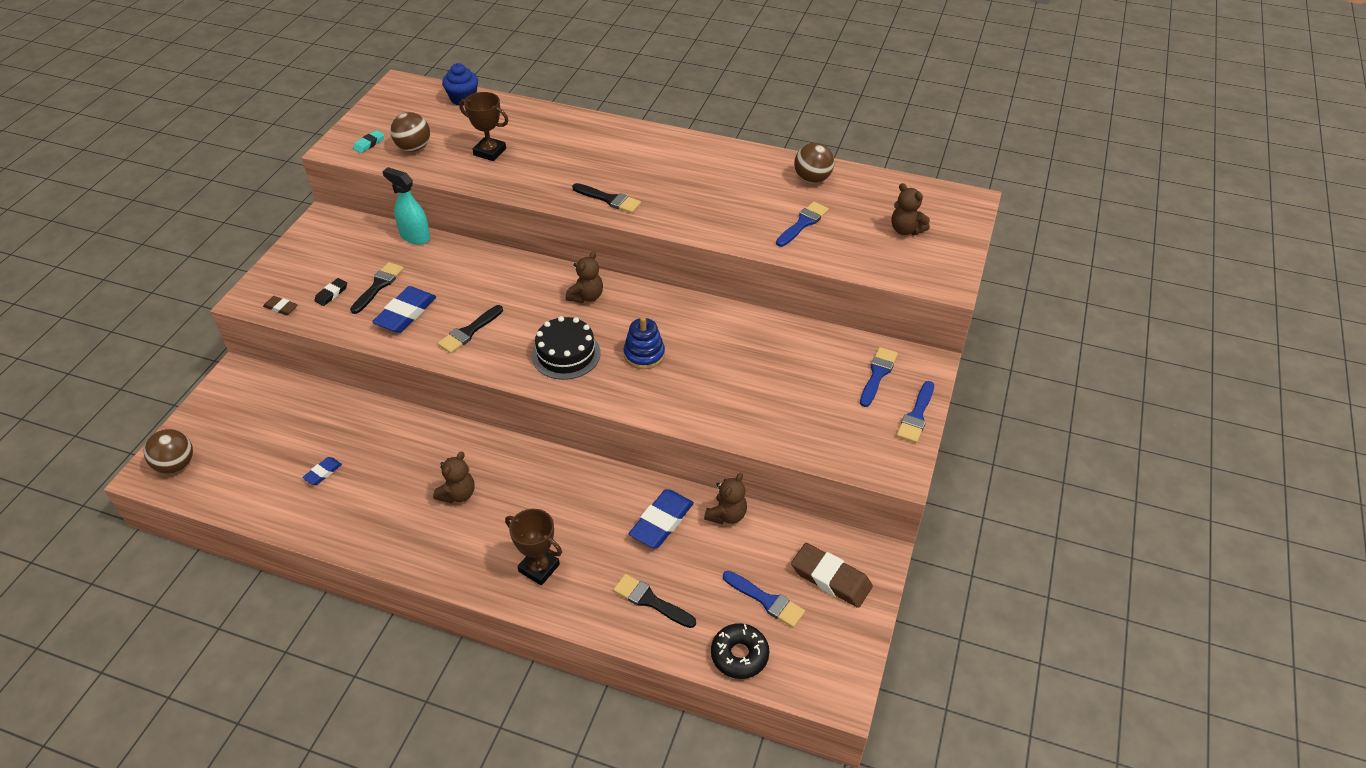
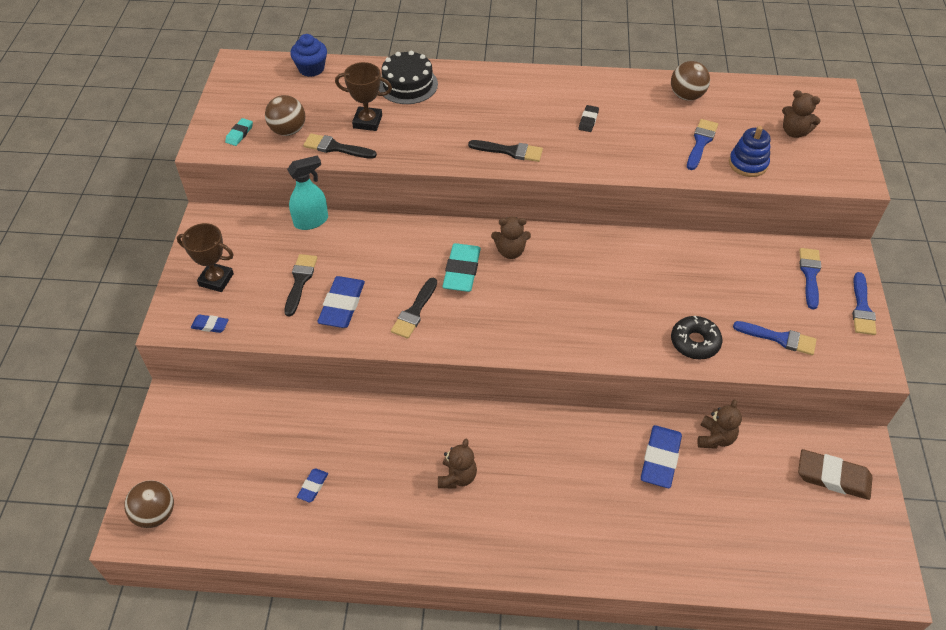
camera: 15 degrees left, 5 degrees up
brown eraser [263,296,298,315] -> blue eraser [191,314,229,333]
black eraser [314,278,347,306] -> black eraser moved to [579,105,599,132]
turquoise spray bottle [382,167,430,245] -> turquoise spray bottle turned 135 degrees clockwise [287,155,328,230]
brown trophy [505,509,562,585] -> brown trophy moved to [177,223,234,292]
black cake [532,316,601,380] -> black cake moved to [379,50,438,104]
brown teddy bear [566,251,603,303] -> brown teddy bear turned 75 degrees clockwise [491,216,531,259]
black brush [613,574,696,628] -> black brush moved to [303,133,377,159]
blue stacking toy [623,317,665,369] -> blue stacking toy moved to [729,126,771,177]
black donut [711,623,769,679] -> black donut moved to [671,316,722,360]
blue brush [723,571,805,628] -> blue brush moved to [733,321,817,355]
none -> turquoise eraser [442,243,481,292]

